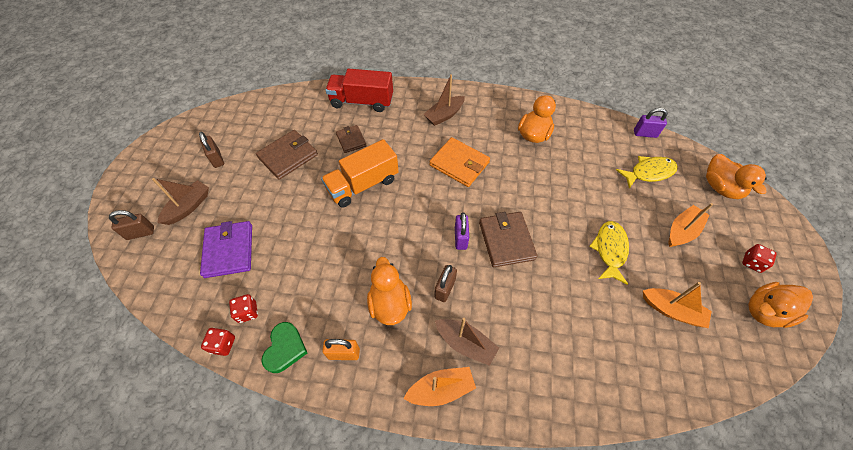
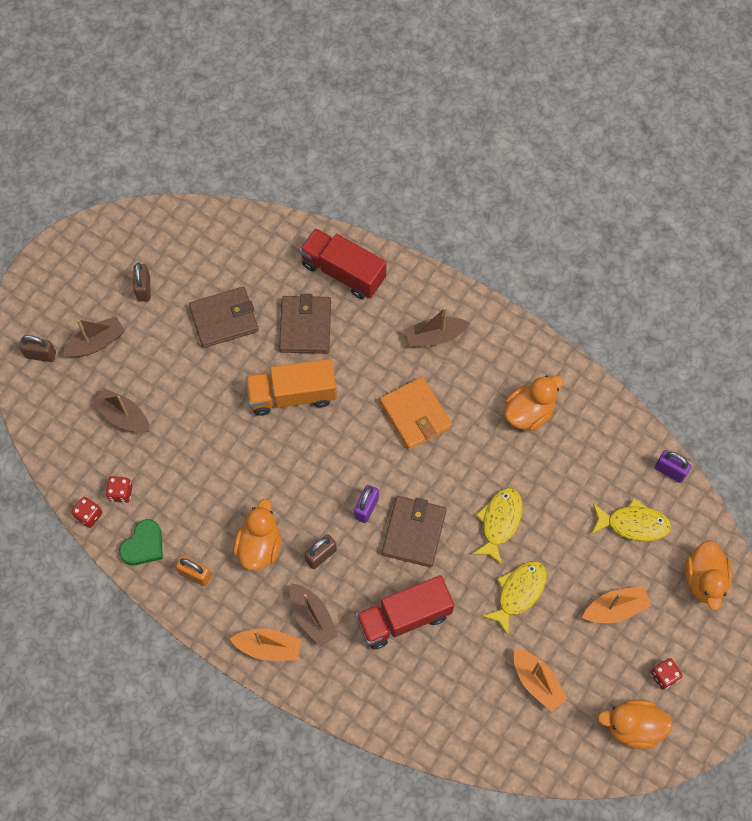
camera: 25 degrees right, 10 degrees up
purple wallet [200,221,252,278] -> brown boat [91,388,150,432]
brown wallet [336,125,367,153] -> brown wallet [279,294,331,354], size x1.64
none -> red truck [356,575,454,650]
none -> yellow fish [472,488,523,565]

